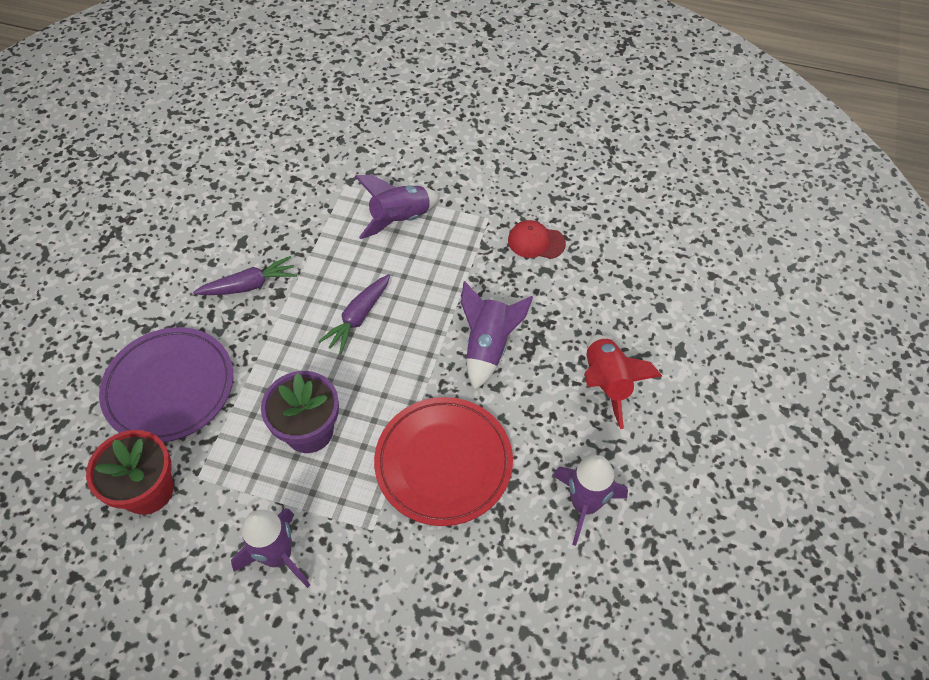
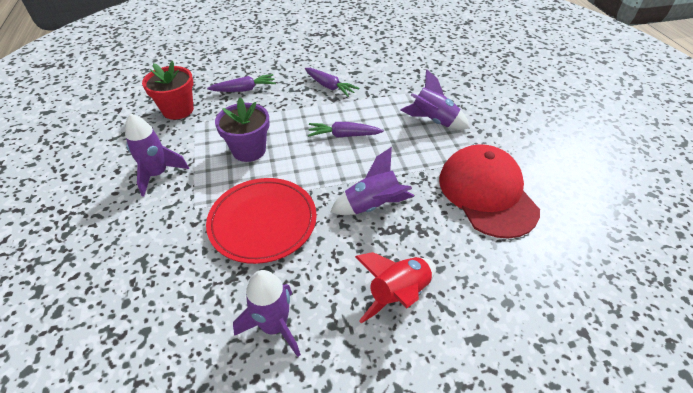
camera: 60 degrees right, 10 degrees down
purple plate [99,327,233,442] -> purple carrot [207,74,276,92]
red cap [508,220,566,259] -> red cap [439,144,540,239], size x2.24

